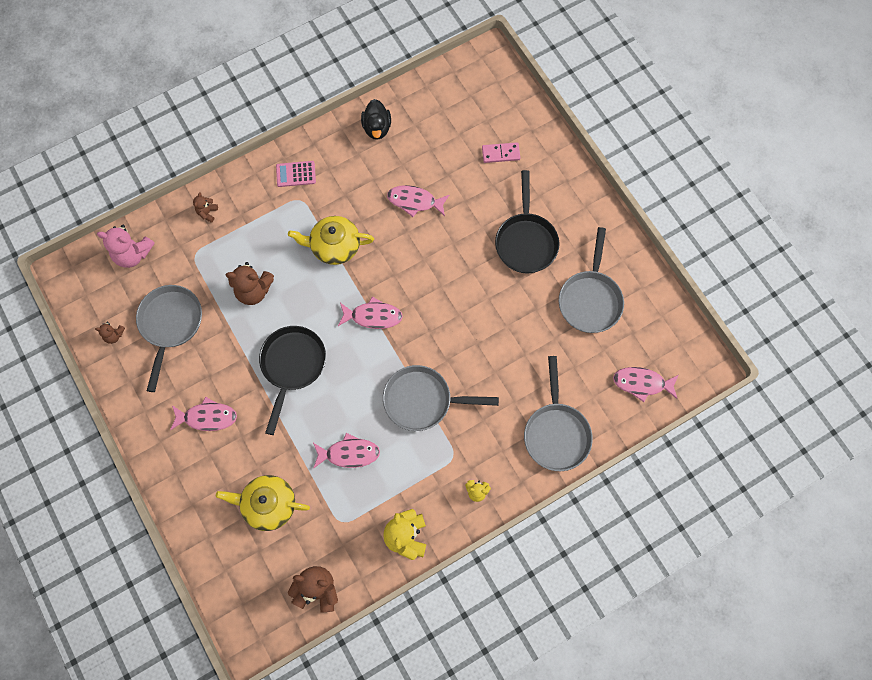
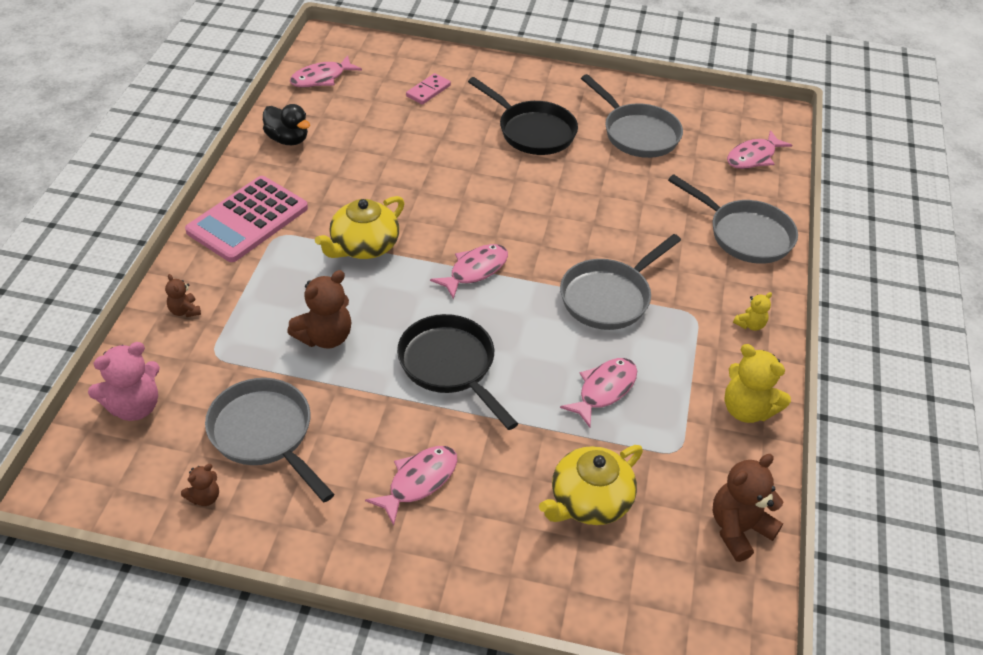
camera: 50 degrees left, 25 degrees down
pink calculator [276,161,316,187] -> pink calculator [185,176,308,262], size x2.00
pink fish [387,185,449,217] -> pink fish moved to [289,55,362,87]

